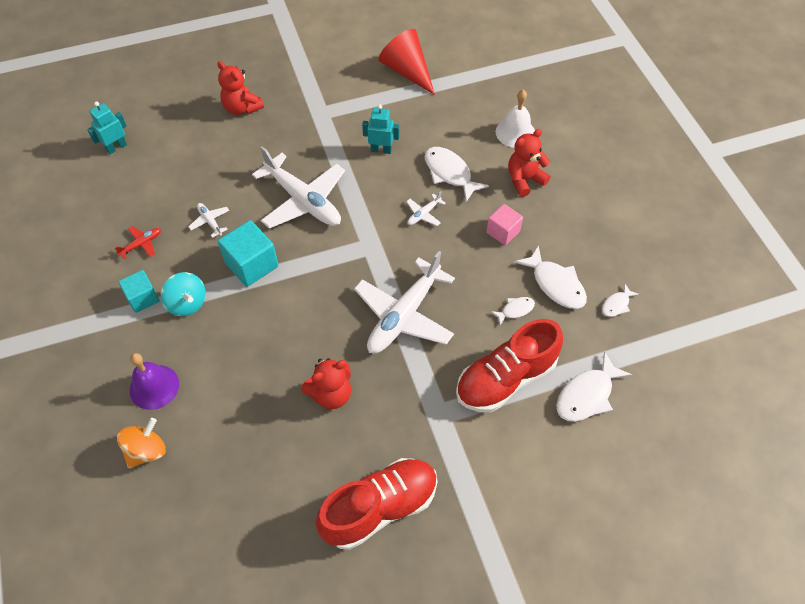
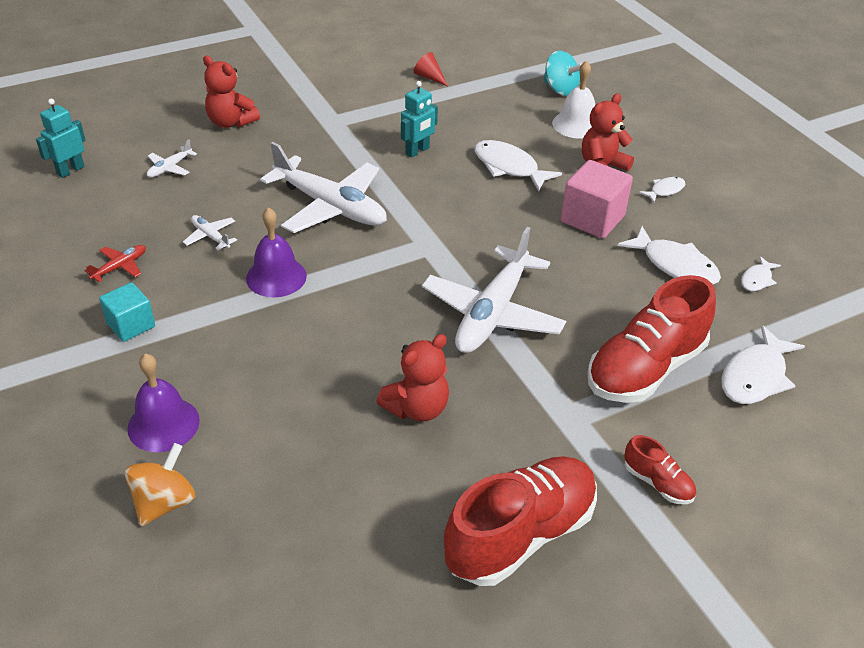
camera: 10 degrees left, 15 degrees down
turquoise spinning top [161,272,206,316] -> turquoise spinning top moved to [543,51,582,96]
turquoise cube [218,220,279,287] -> purple bell [246,207,307,297]
turquoise robot [362,104,399,154] -> turquoise robot turned 135 degrees clockwise [401,81,438,158]
red cone [378,29,435,95] -> red cone [414,52,448,86], size x0.47
white plane [406,192,446,226] -> white plane moved to [147,139,197,178]
pink cube [486,204,523,245] -> pink cube [561,160,633,239], size x1.56
white fish [491,297,535,326] -> white fish moved to [639,177,685,203]
none -> red shoe [624,435,696,504]

